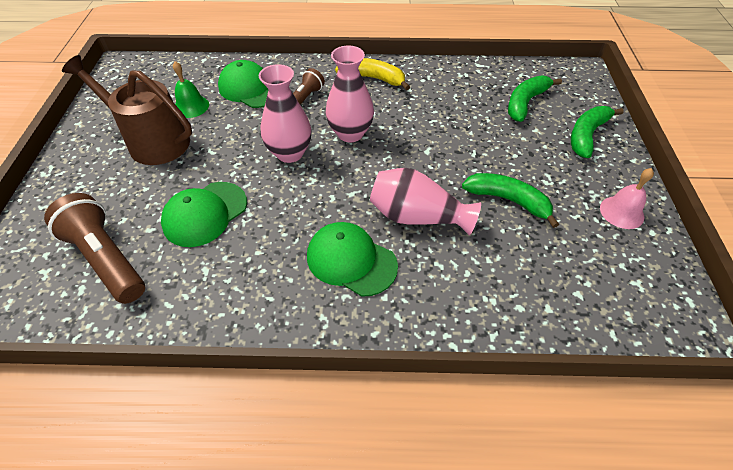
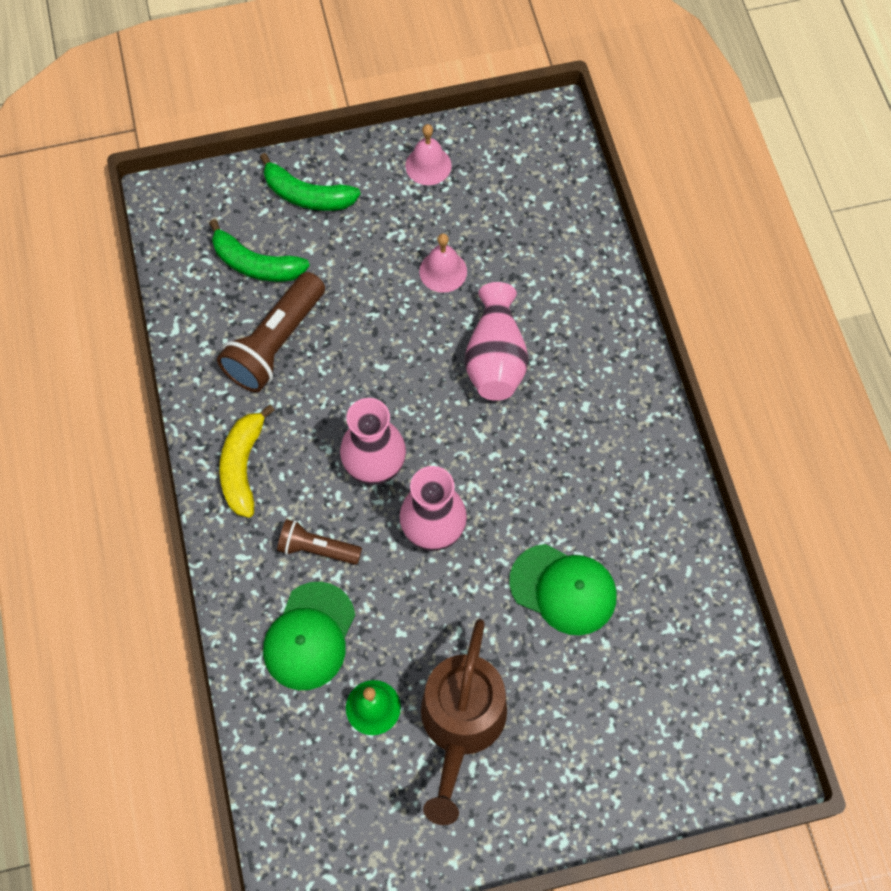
camera: 105 degrees left, 15 degrees up
brown flashlight [44,193,145,304] -> brown flashlight moved to [217,272,325,392]
green cap [307,222,398,297] -> none
green banana [462,173,559,228] -> pink bell [419,233,467,293]

